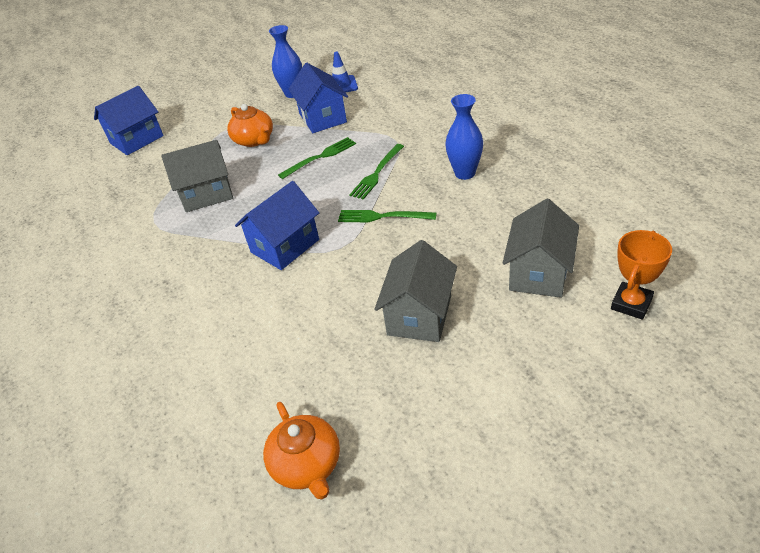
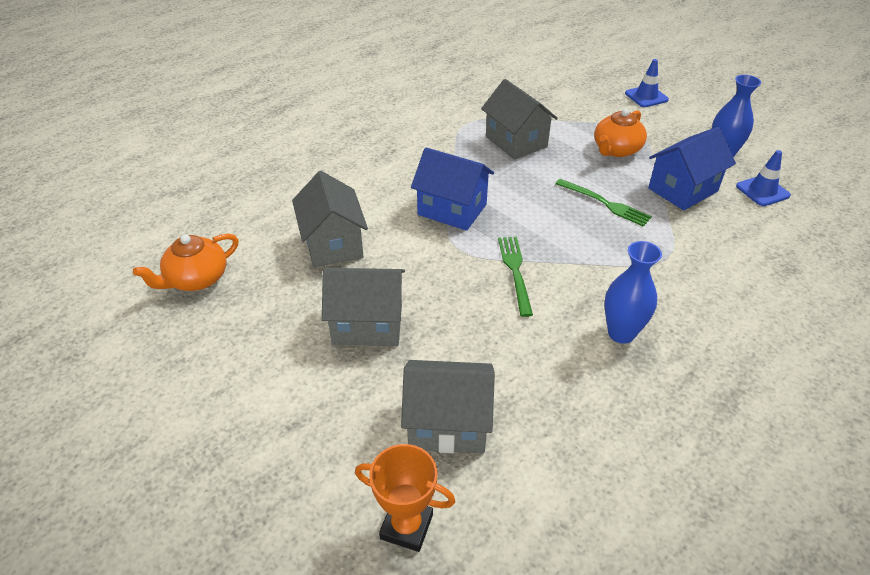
camera: 70 degrees right, 0 degrees up
blue house [94,86,163,155] -> none
green fork [349,144,404,200] -> none
none -> grey house [292,171,368,268]
none -> blue traffic cone [625,59,669,107]

